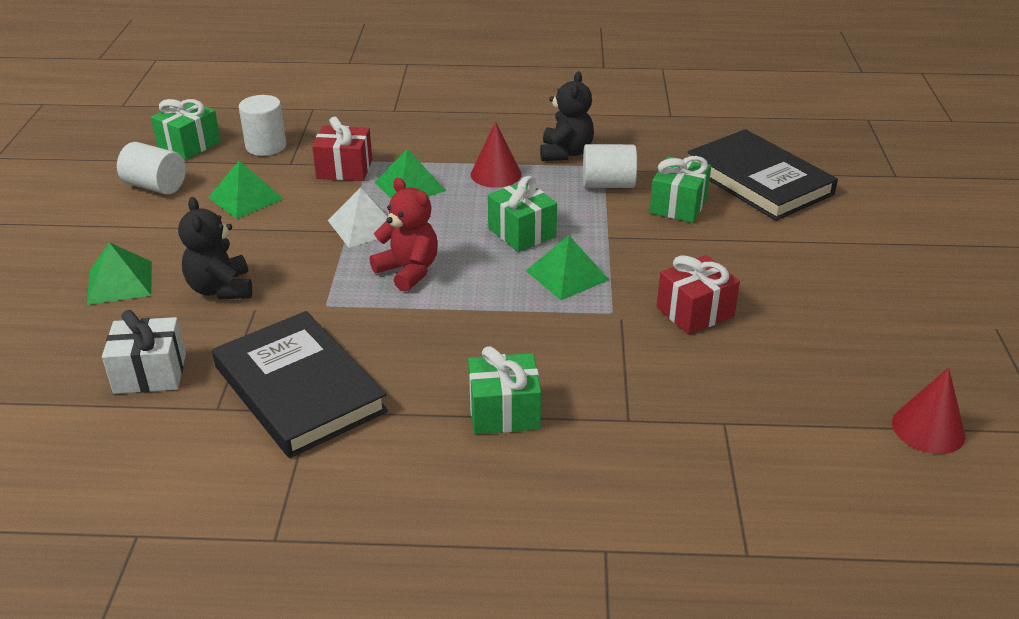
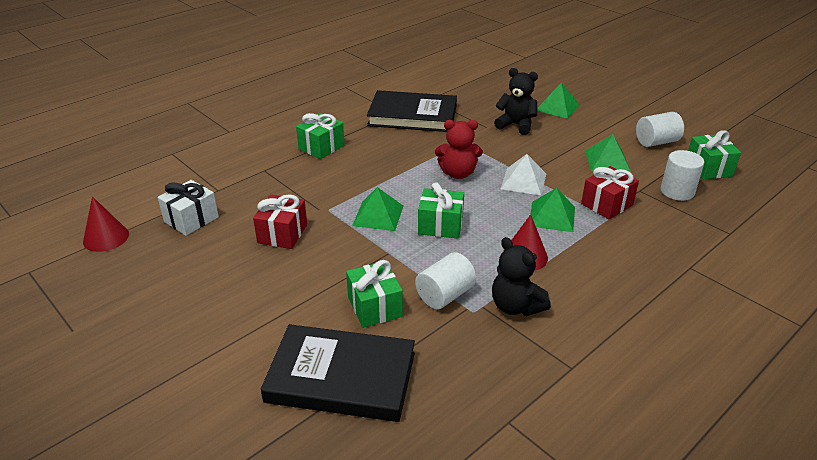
camera: 135 degrees right, 0 degrees up
white gift [102,310,186,394] -> white gift moved to [158,180,219,236]

